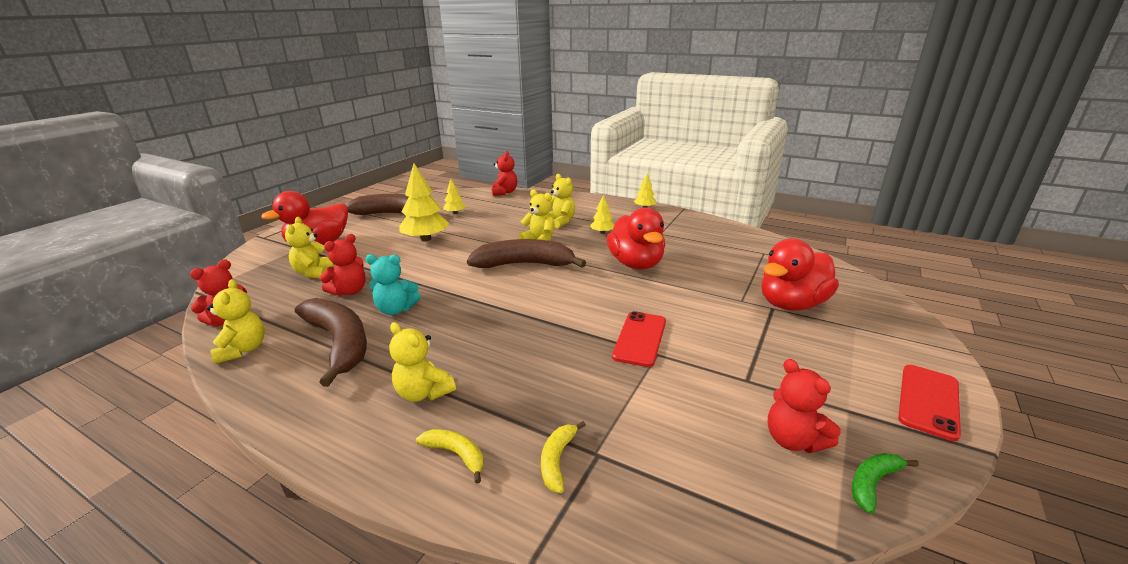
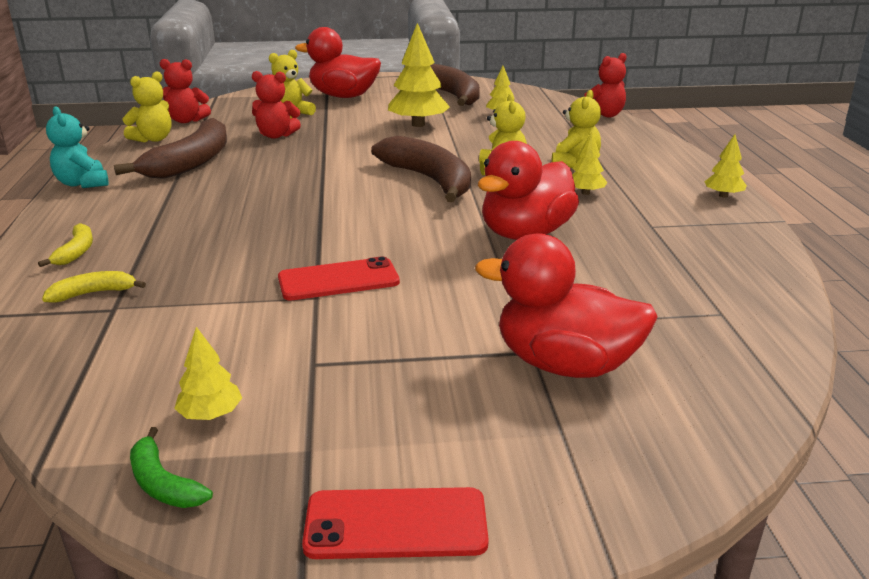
camera: 55 degrees right, 0 degrees up
turquoise teddy bear [365,254,421,315] -> turquoise teddy bear moved to [46,106,109,188]
yellow teddy bear [389,322,456,402] -> none
red teddy bear [768,359,841,453] -> yellow tree [174,327,242,420]
green banana [852,453,919,514] -> green banana turned 150 degrees counterclockwise [130,427,213,508]

